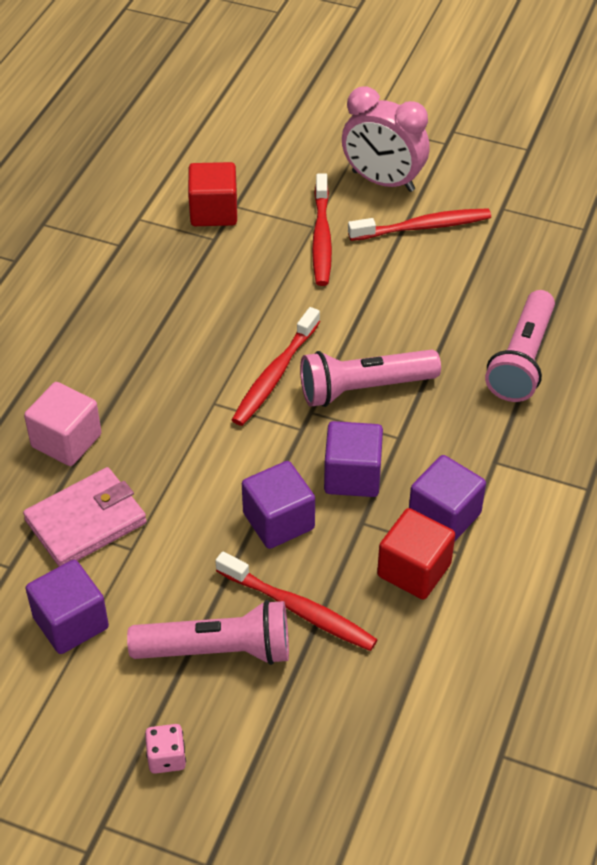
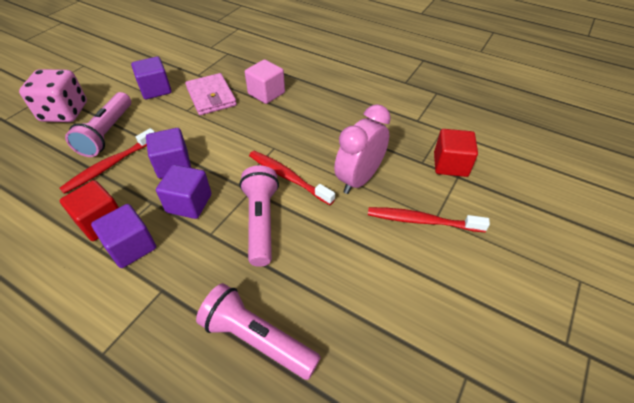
camera: 100 degrees right, 0 degrees up
pink dice [145,724,186,774] -> pink dice [19,69,87,122], size x2.26
pink clock [342,87,430,192] -> pink clock moved to [334,104,391,194]
red toothbrush [348,208,491,241] -> none

